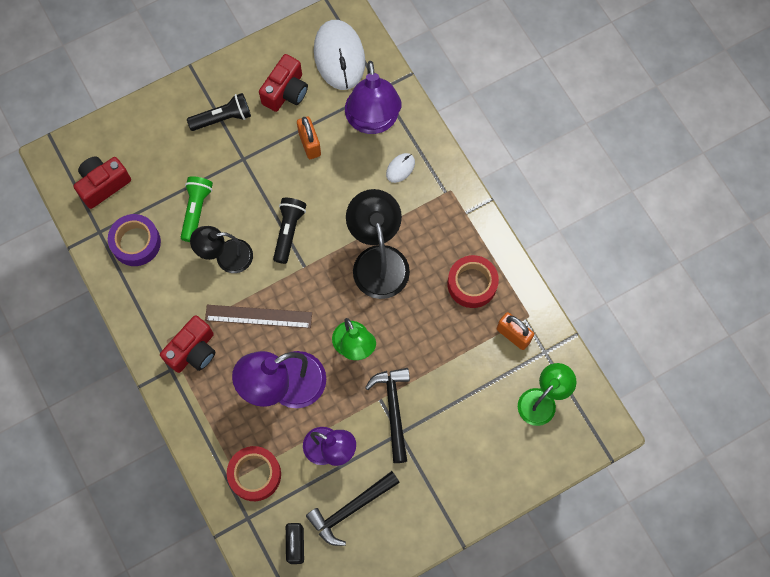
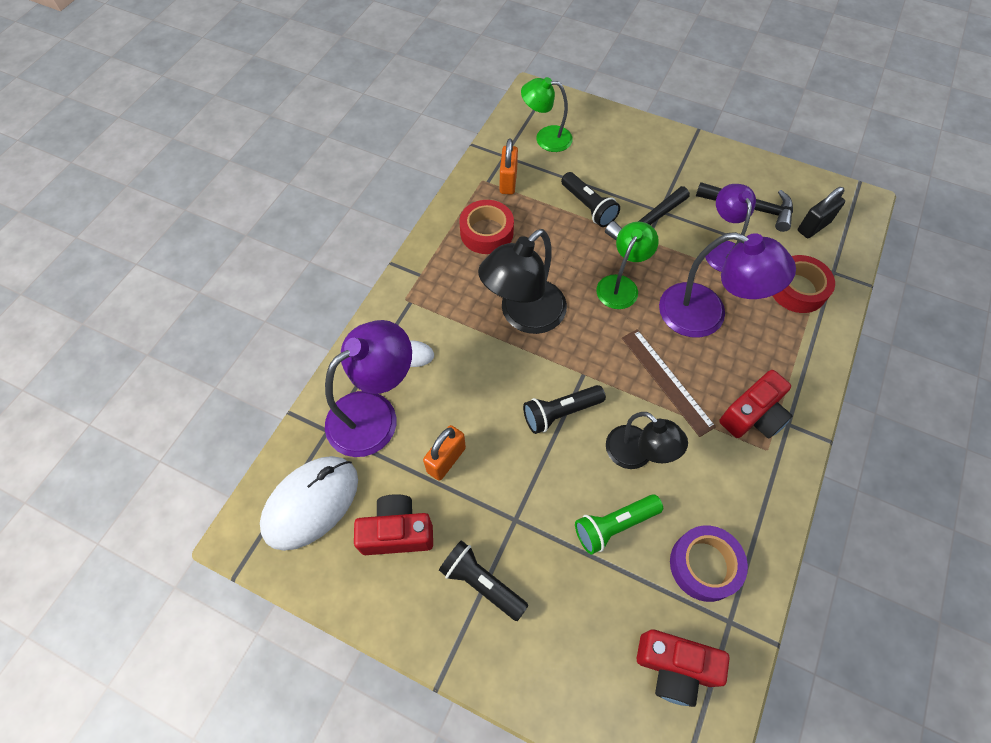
camera: 125 degrees left, 10 degrees down
red camera [160,315,215,373] -> red camera turned 135 degrees clockwise [719,370,792,439]
none -> black flashlight [561,172,620,227]

